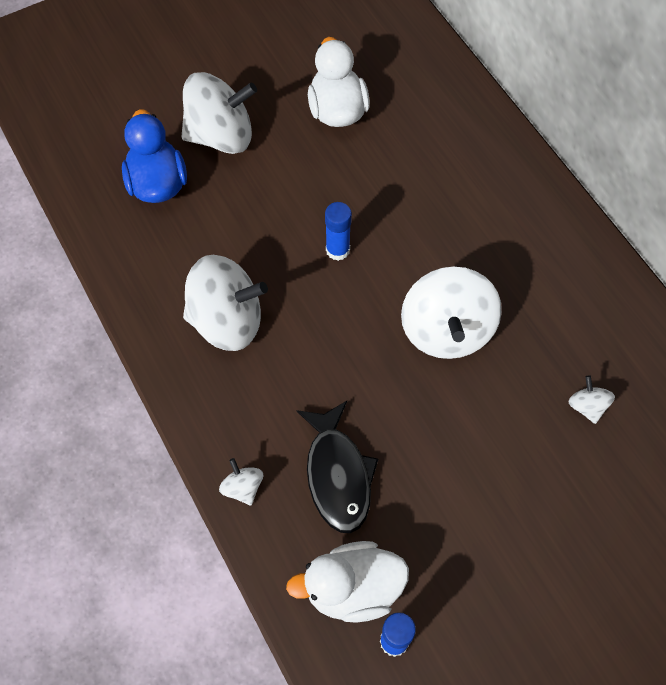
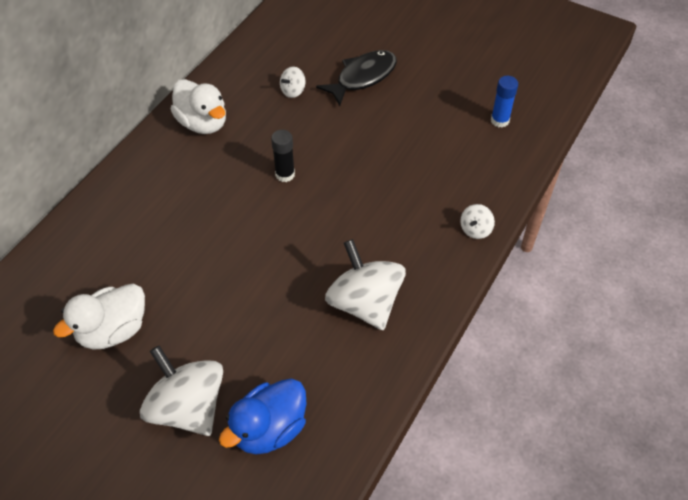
camera: 120 degrees left, 10 degrees down
white duck [286,541,409,623] -> white duck moved to [170,79,226,134]
black fish [296,401,379,533] -> black fish moved to [316,50,397,106]
blue glue stick [325,202,352,261] -> none
white spinning top [401,267,502,359] -> black glue stick [271,130,295,182]

